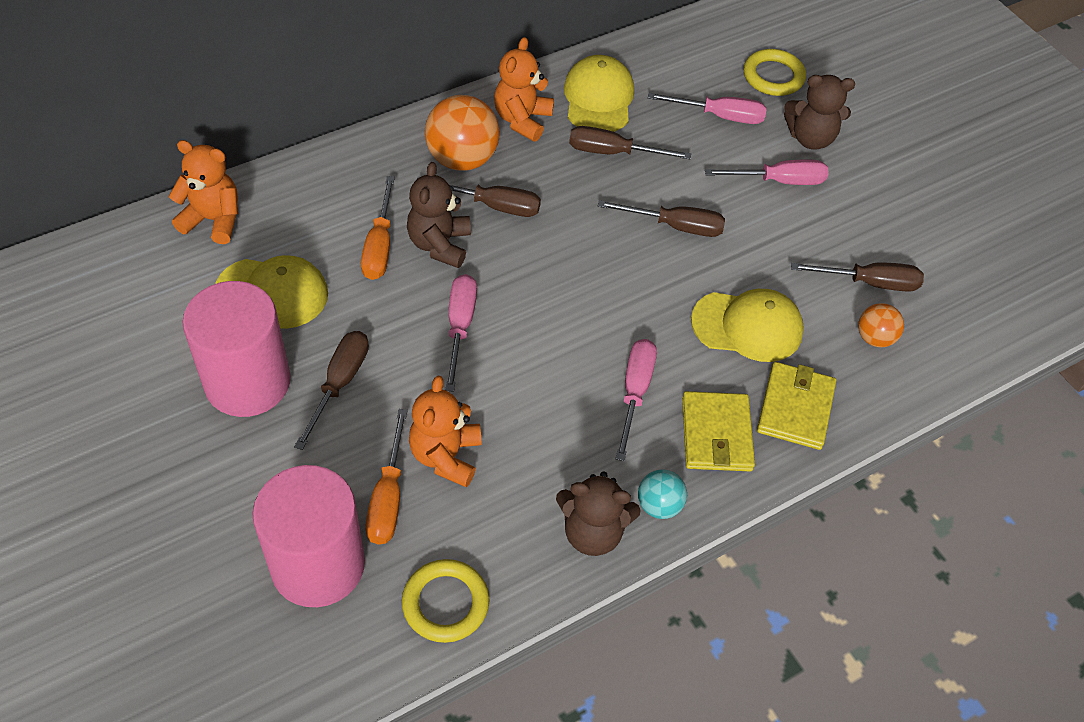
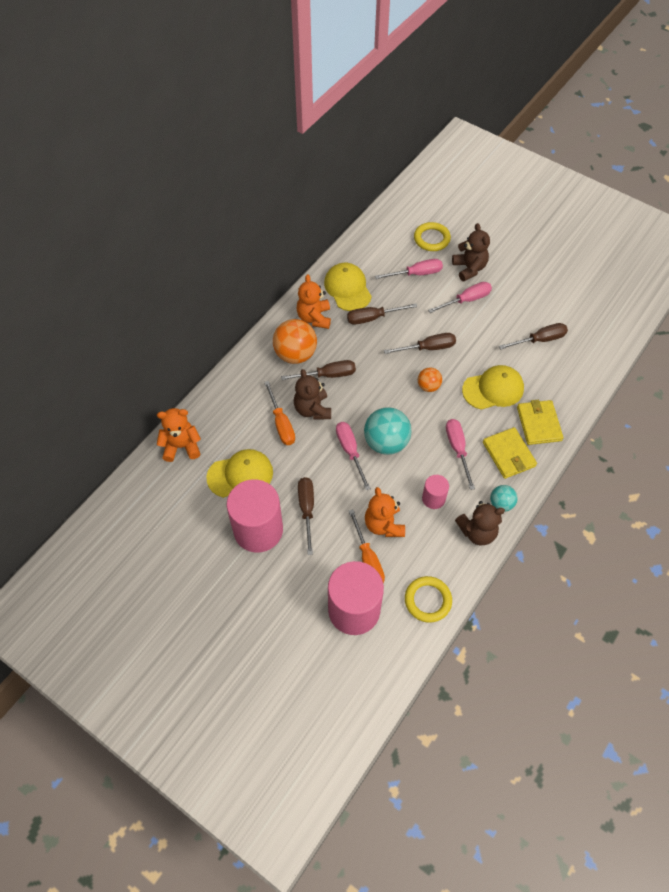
camera: 20 degrees left, 5 degrees up
brown teddy bear [784,75,855,150] -> brown teddy bear turned 90 degrees counterclockwise [452,223,490,281]
orange ball [858,303,904,347] -> orange ball moved to [418,368,442,392]
none -> turquoise ball [364,407,411,455]
none -> pink cylinder [422,475,449,509]

